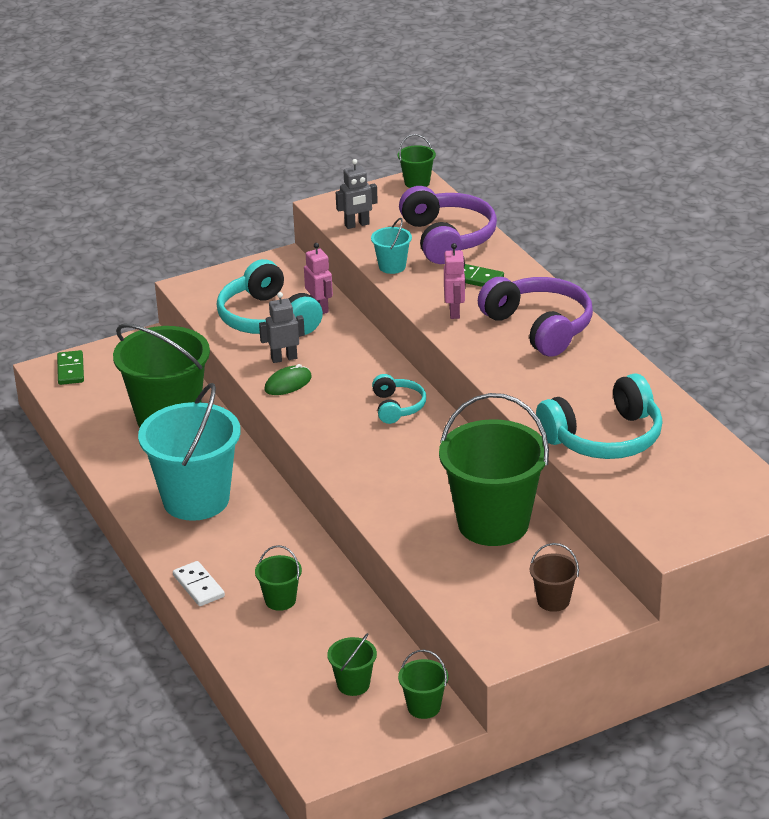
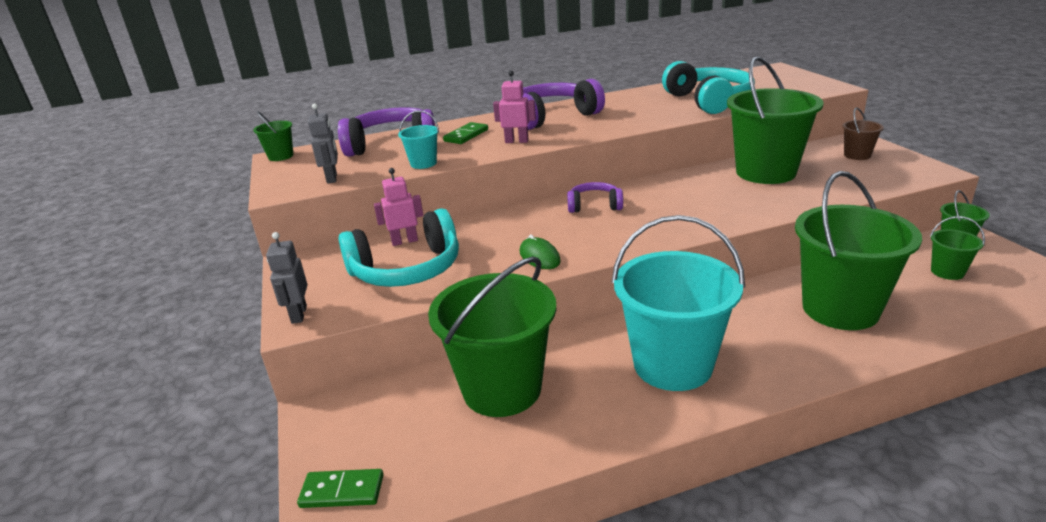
camera: 80 degrees left, 5 degrees down
white domino [173,561,225,606] -> none
green bucket [255,545,302,611] -> green bucket [795,171,922,330], size x2.30
grey robot [259,292,305,363] -> grey robot moved to [266,232,307,324]
turquoise headphones [372,374,426,424] -> purple headphones [567,182,623,213]

